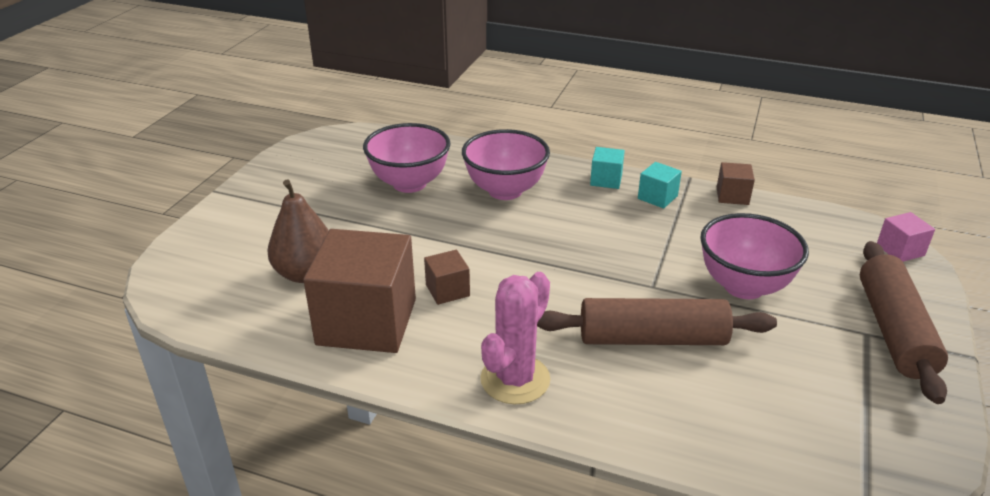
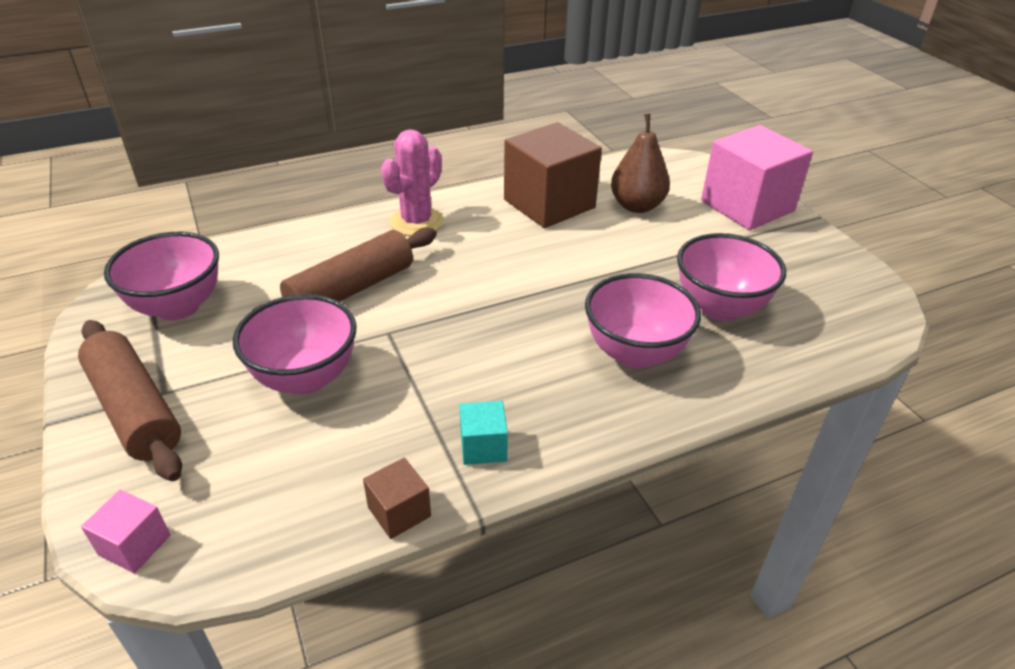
camera: 135 degrees right, 5 degrees up
brown cube [424,250,470,305] -> none
pink cactus [480,272,550,404] -> pink cactus turned 45 degrees clockwise [381,129,443,236]
turquoise cube [590,147,625,189] -> none
none -> pink bowl [104,232,219,321]
none -> pink cube [701,125,813,230]

